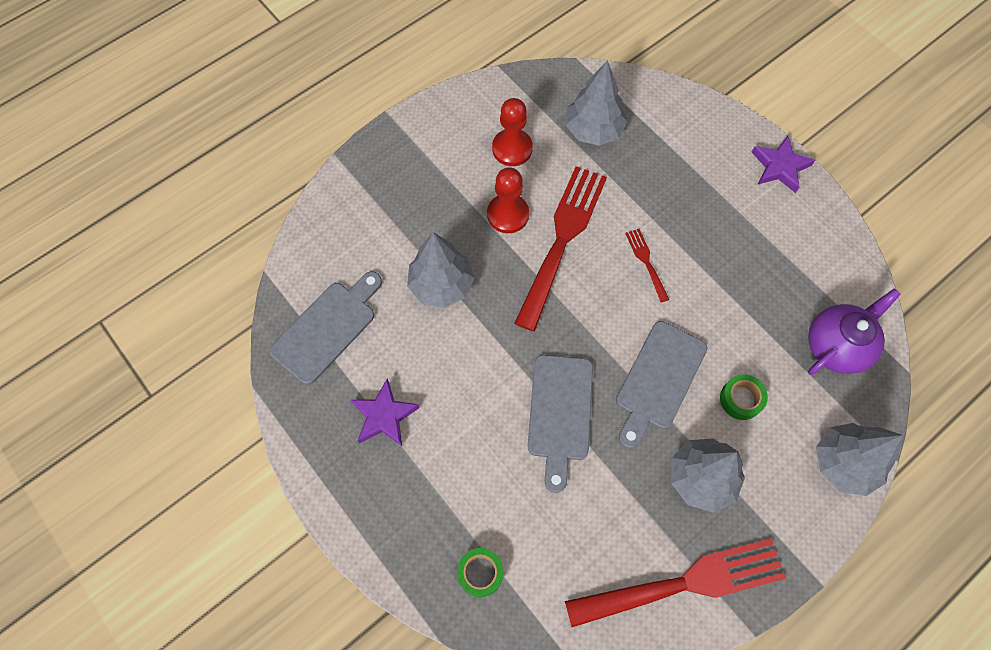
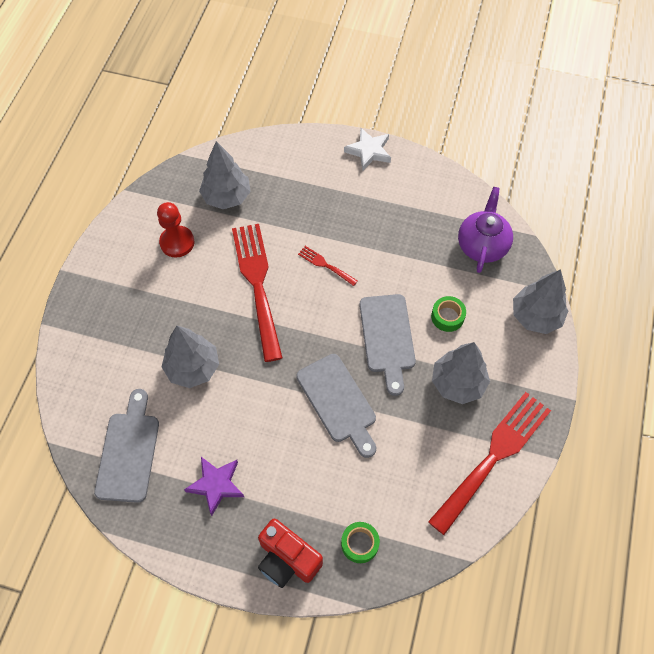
camera: 35 degrees left, 5 degrees down
red pawn [487,167,529,233] -> none
purple star [751,136,815,193] -> white star [344,127,391,170]
none -> red camera [258,519,323,588]

